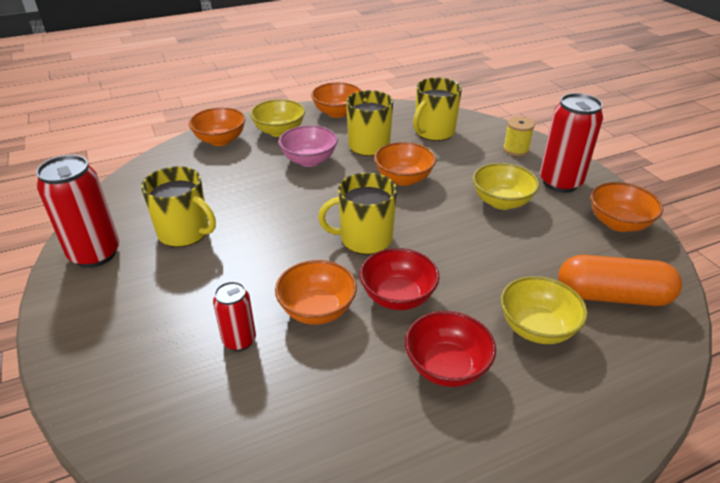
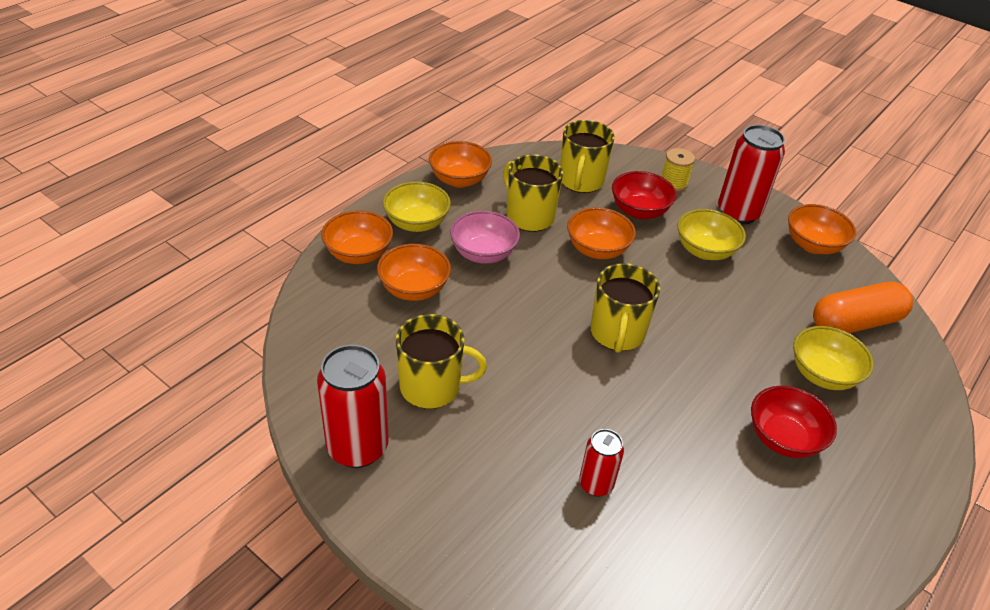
camera: 30 degrees left, 5 degrees up
orange bowl [275,260,357,325] -> orange bowl moved to [377,244,451,301]
yellow mug [318,172,397,254] -> yellow mug turned 45 degrees counterclockwise [591,263,660,353]
red bowl [360,248,440,310] -> red bowl moved to [612,171,677,219]

